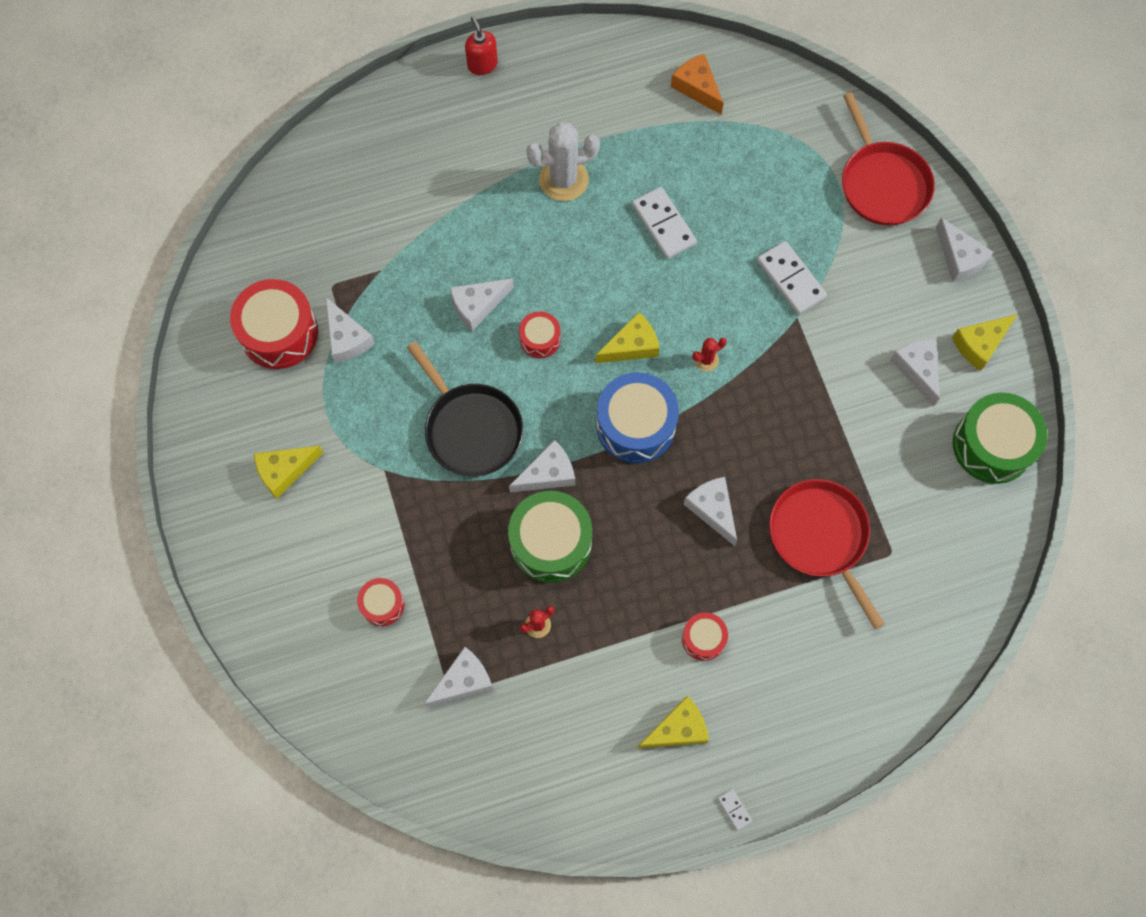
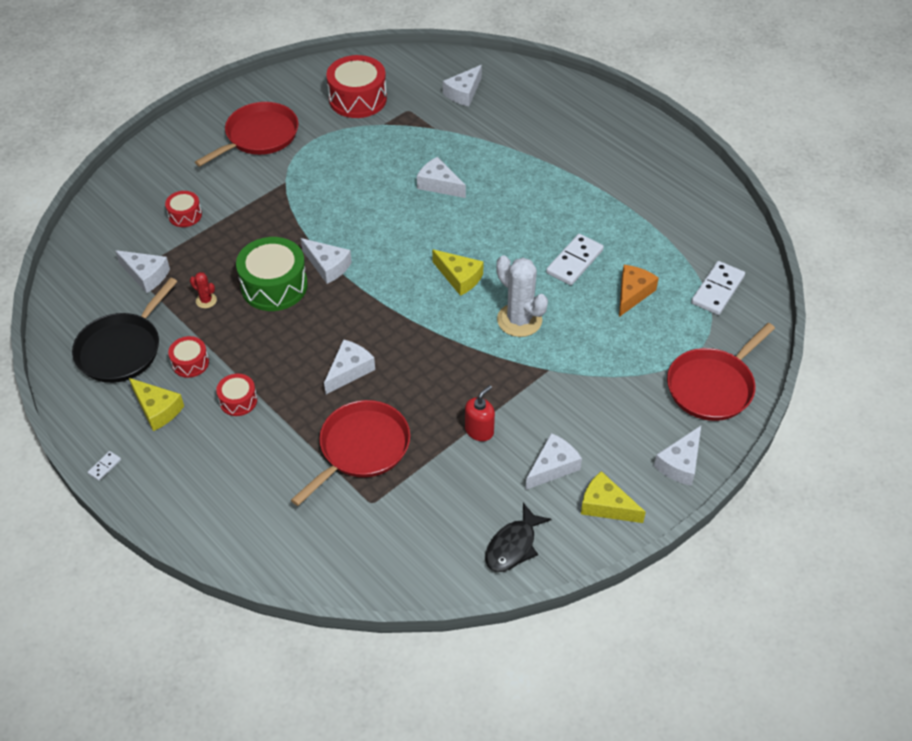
camera: 65 degrees right, 20 degrees down
yellow cheese [254,446,324,499] -> red pan [195,102,298,167]
white cheese [326,297,375,363] -> white cheese moved to [443,65,482,106]
black pan [407,342,523,476] -> black pan moved to [72,277,178,383]
red soap dispenser [465,16,498,75] -> red soap dispenser moved to [465,385,495,441]
red drum [519,311,561,358] -> red drum moved to [168,336,209,378]
white cactus [526,122,600,201] -> white cactus moved to [496,255,548,337]
blue drum [596,372,679,463] -> none
orange cheese [671,54,724,114] -> orange cheese moved to [619,265,659,317]
red cactus [692,338,727,371] -> none
white domino [757,241,827,314] -> white domino moved to [691,261,745,315]
green drum [953,393,1048,484] -> black fish [485,503,552,572]

